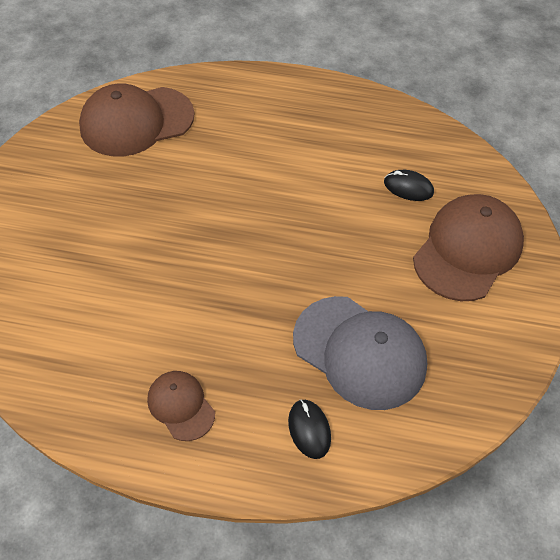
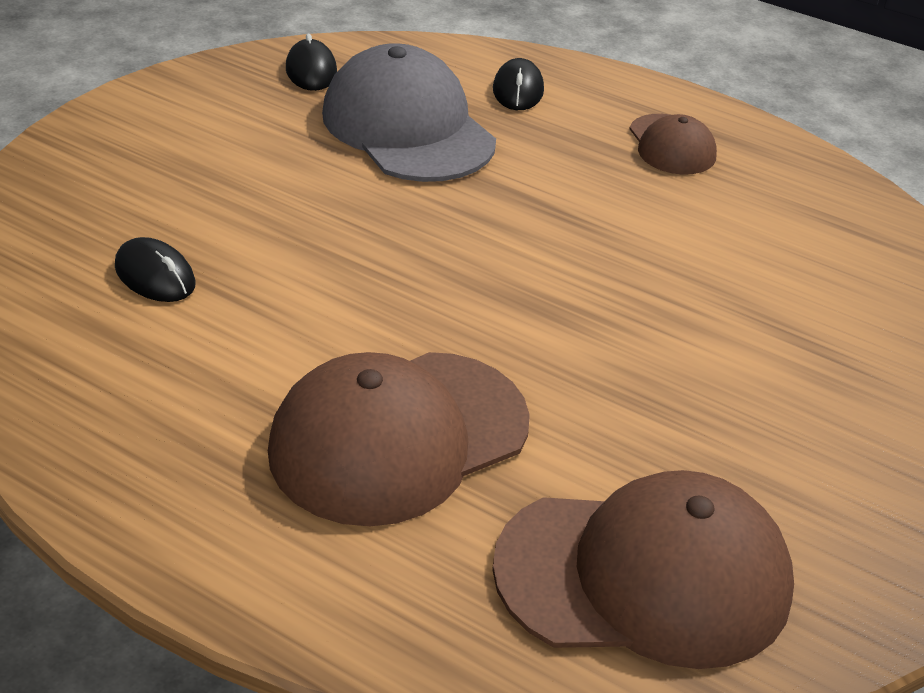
camera: 160 degrees left, 15 degrees down
brown cap [413,194,524,301] -> brown cap moved to [268,352,530,526]
none -> black mouse [286,33,337,91]

